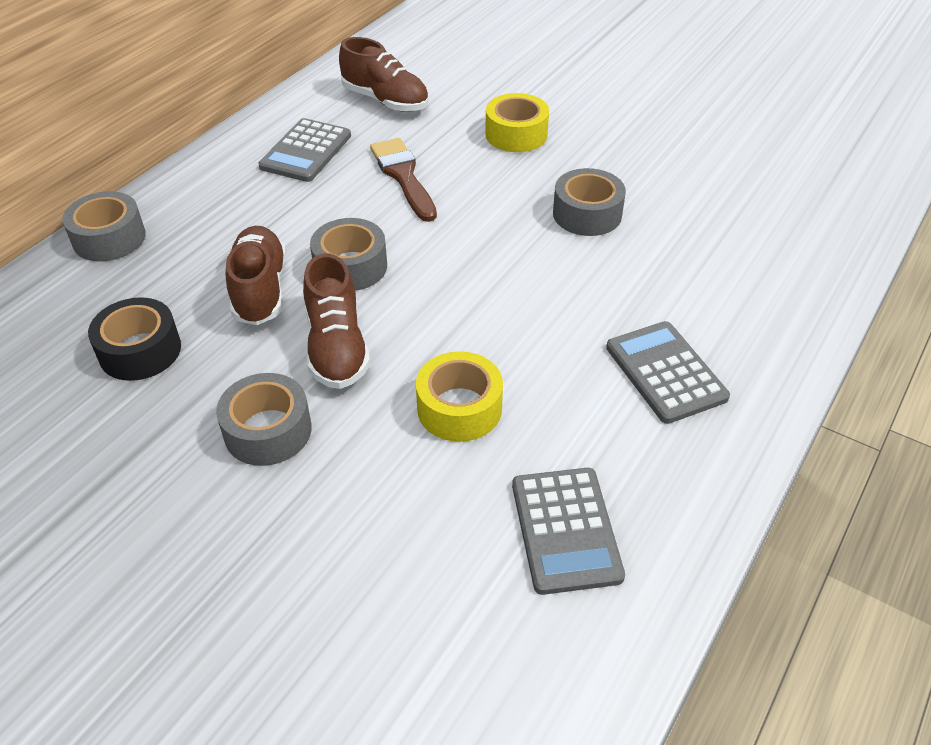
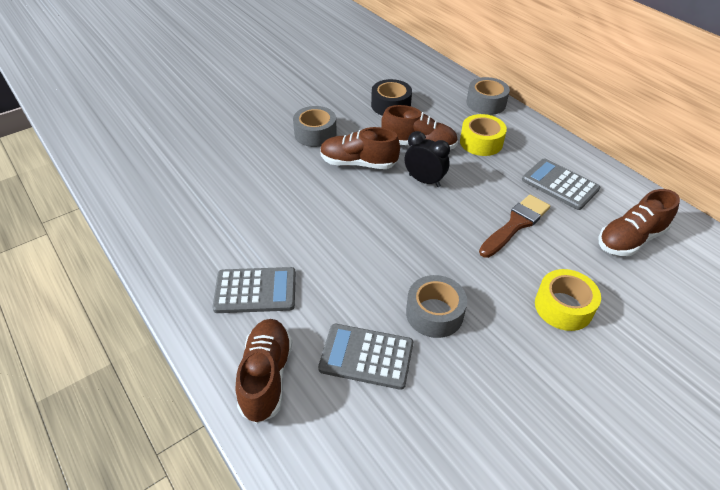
camera: 110 degrees right, 0 degrees up
grey tape [310,218,387,291] -> black clock [405,131,450,187]
brown brush [370,138,437,222] -> brown brush turned 45 degrees counterclockwise [479,195,551,258]
yellow tape [416,351,503,442] -> yellow tape moved to [460,114,507,156]
grey calculator [512,468,625,595] -> grey calculator moved to [318,324,413,390]
none -> brown shoe [235,319,292,424]

